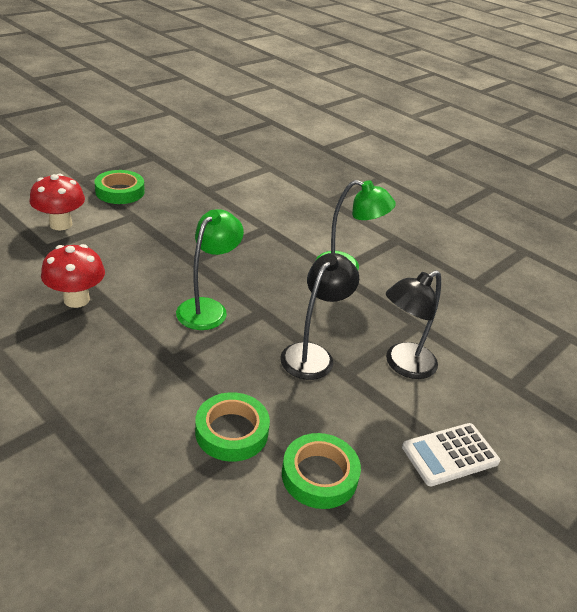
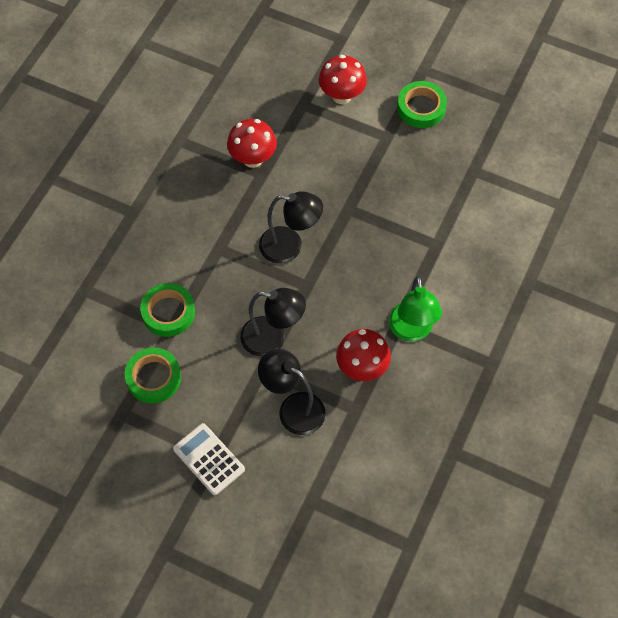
camera: 75 degrees right, 25 degrees up
green lamp [176,209,244,330] -> black lamp [259,191,323,264]
none -> red mushroom [336,329,391,381]

